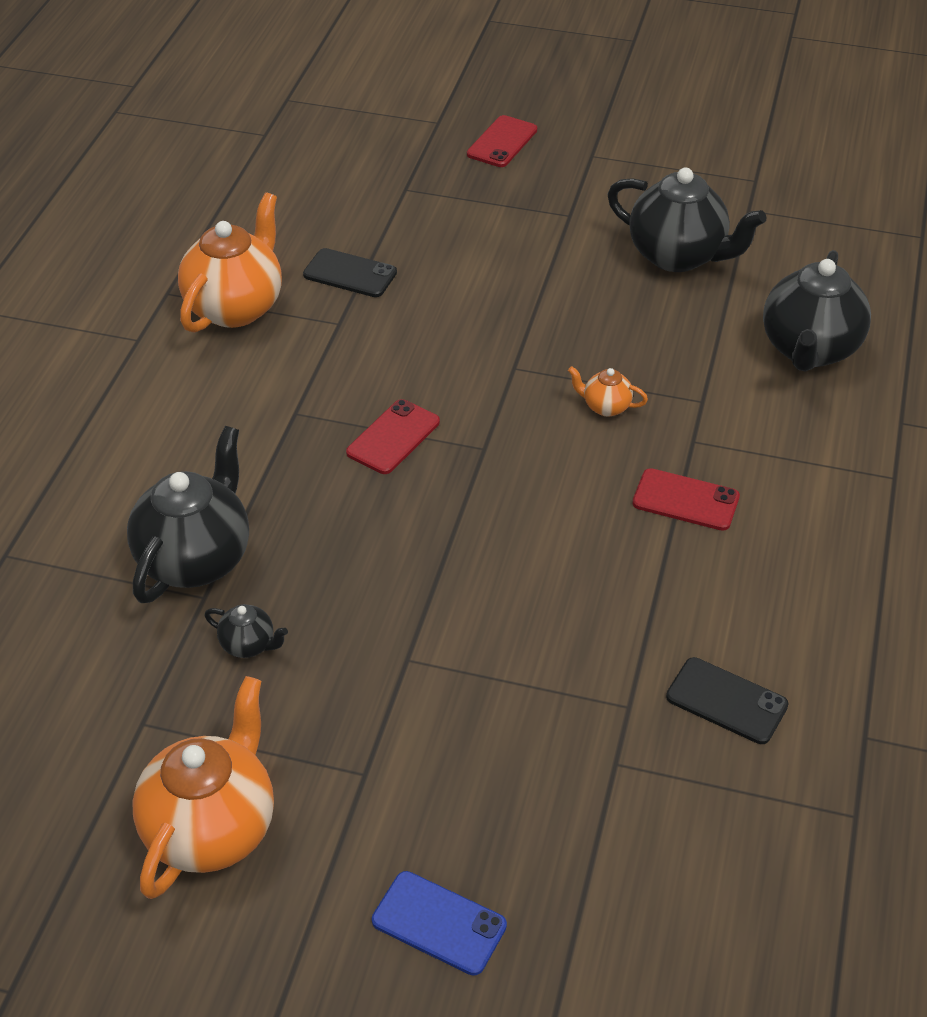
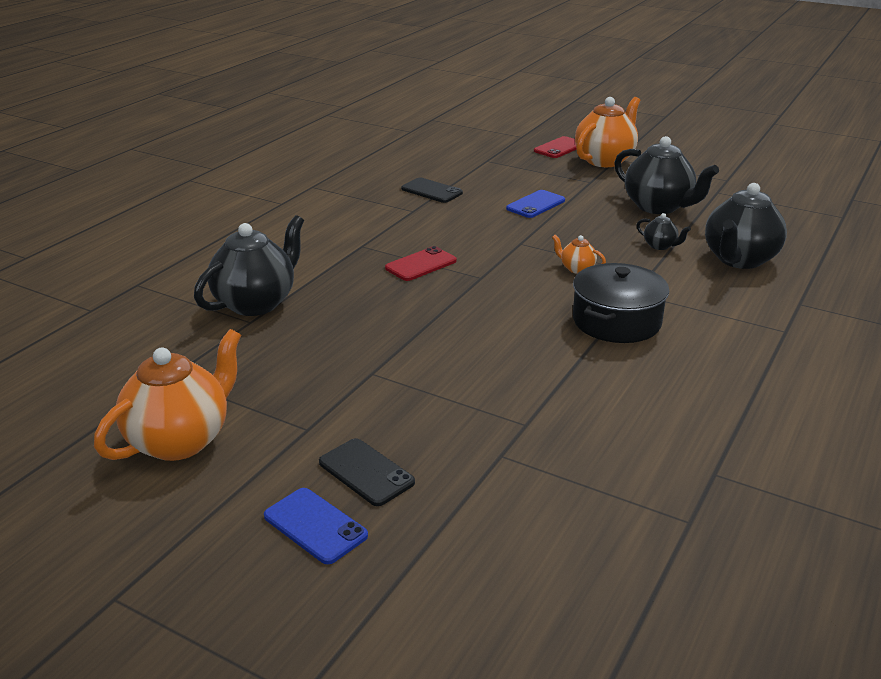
camera: 15 degrees right, 15 degrees down
orange teapot [178,192,282,333] -> orange teapot moved to [575,97,640,167]
black teapot [204,604,288,658] -> black teapot moved to [636,213,691,250]
red phone [632,468,740,531] -> black pot [573,263,669,343]
black phone [666,657,789,744] -> black phone moved to [319,438,415,506]
none -> blue phone [506,190,565,218]

